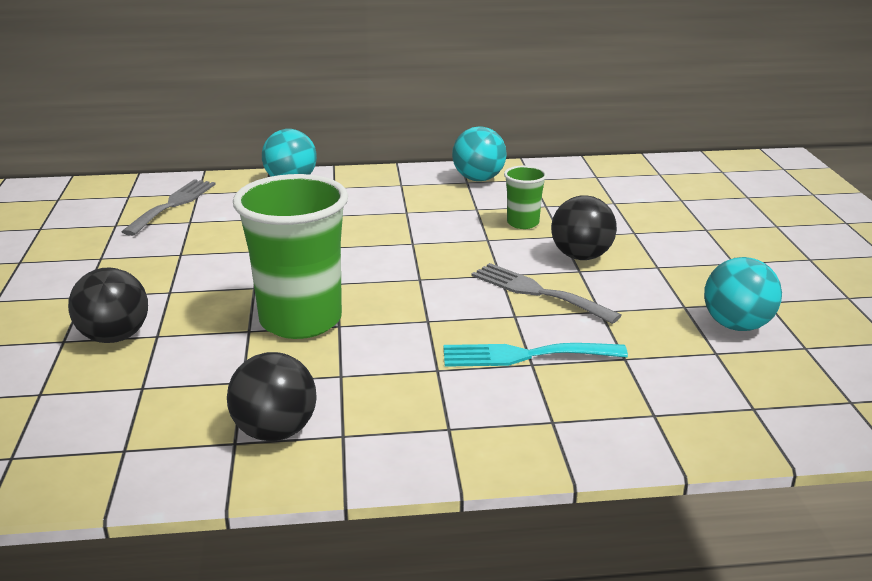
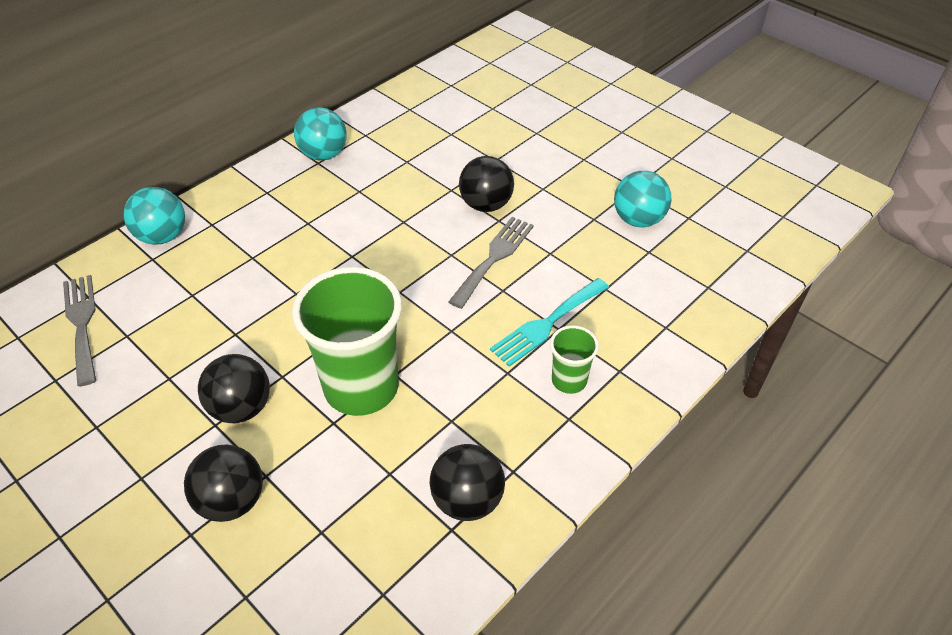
camera: 40 degrees left, 20 degrees up
grey fork [472,263,622,324] -> grey fork turned 120 degrees clockwise [448,217,534,309]
green cup [504,166,547,229] -> green cup moved to [550,325,599,394]
none -> black ball [198,354,270,423]

